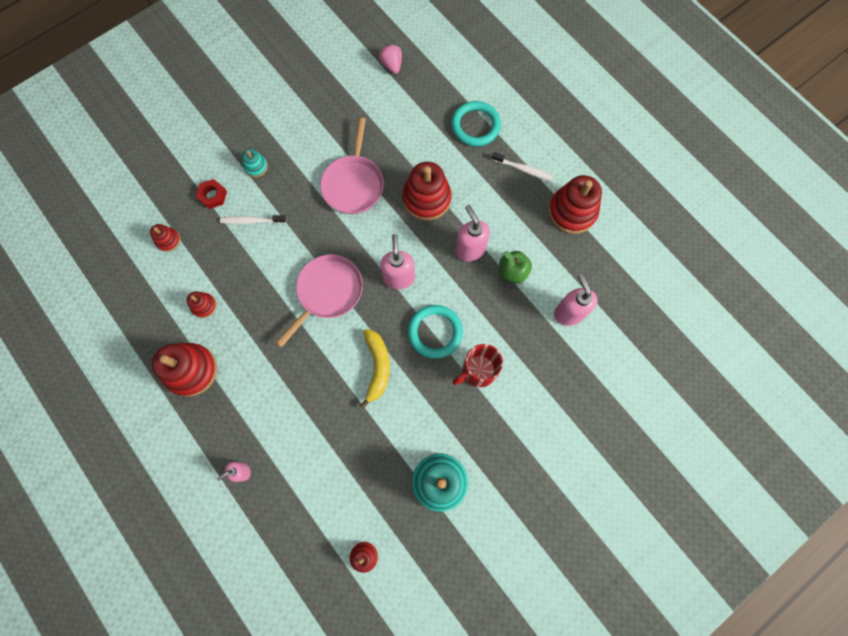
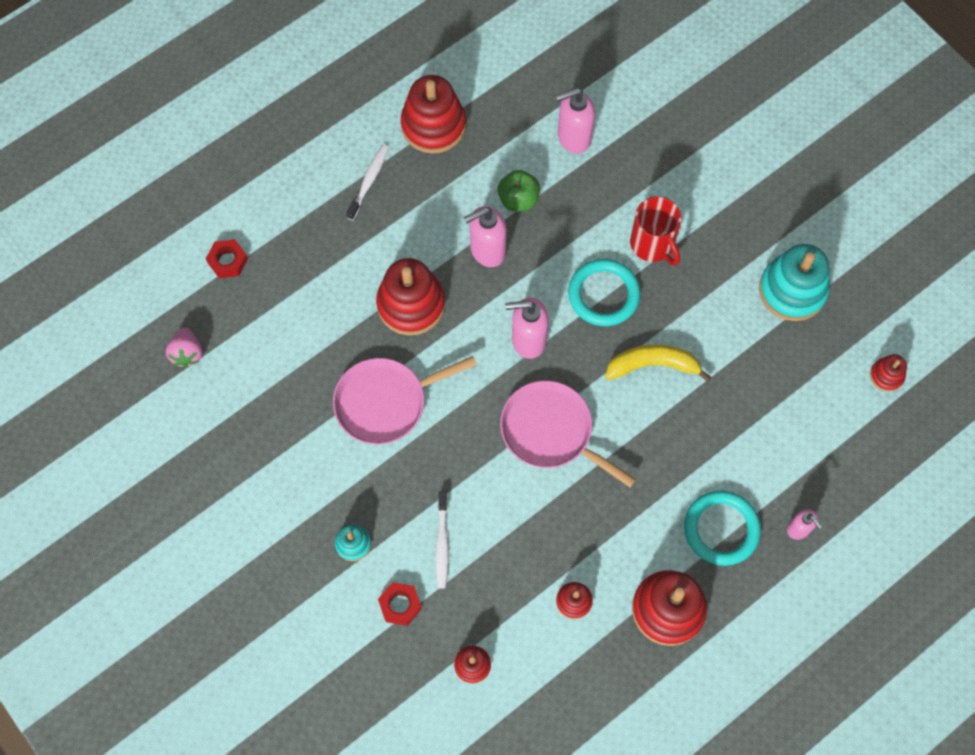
camera: 90 degrees left, 5 degrees down
pink pan [320,117,384,214] -> pink pan turned 150 degrees clockwise [333,356,477,445]
pink strawberry [379,44,402,74] -> pink strawberry turned 75 degrees counterclockwise [166,327,202,368]
turquoise ring [451,101,501,146] -> turquoise ring moved to [684,491,761,566]
none -> red nut [206,239,248,278]

